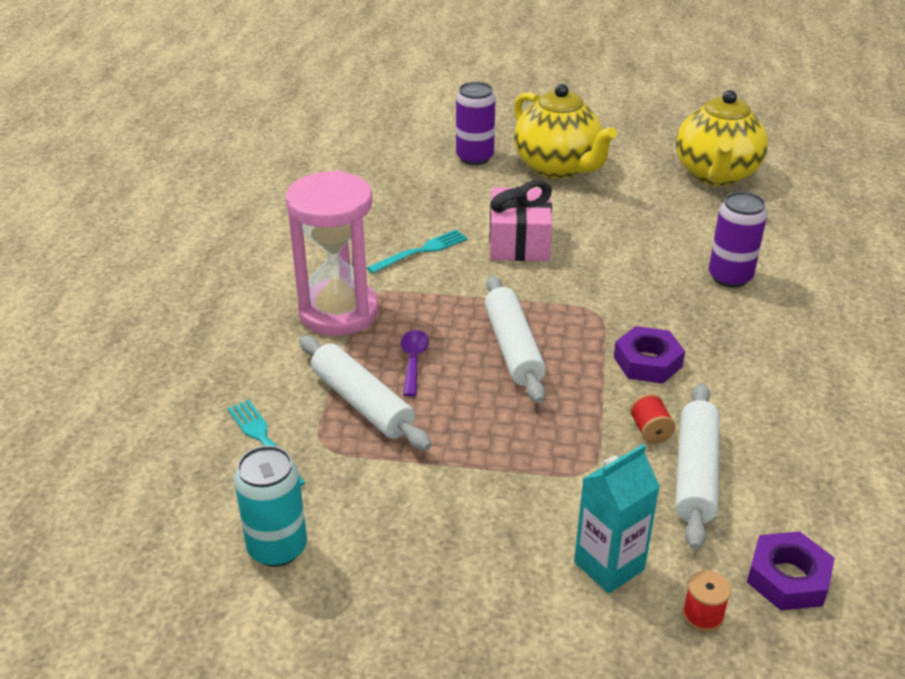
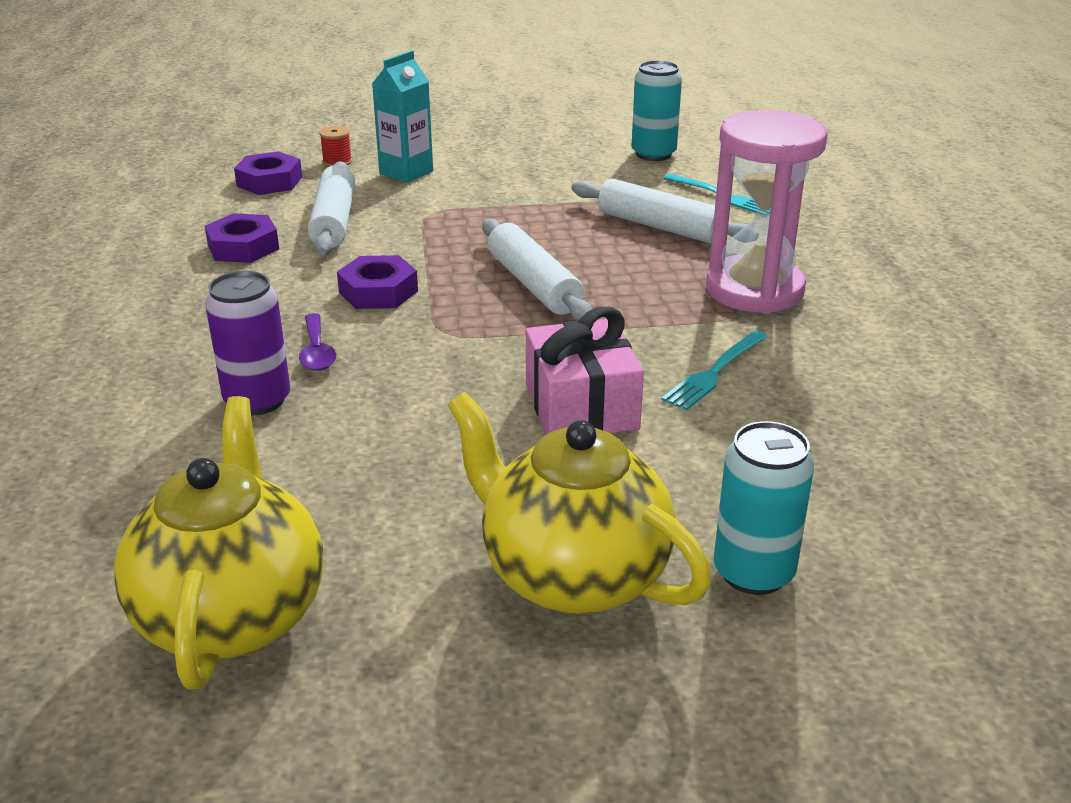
camera: 165 degrees right, 5 degrees down
purple spoon [401,330,429,397] -> purple spoon moved to [299,313,336,371]
purple can [456,82,496,165] -> turquoise can [714,421,814,595]
red spool [630,393,676,444] -> none
none -> purple nut [205,213,279,263]

